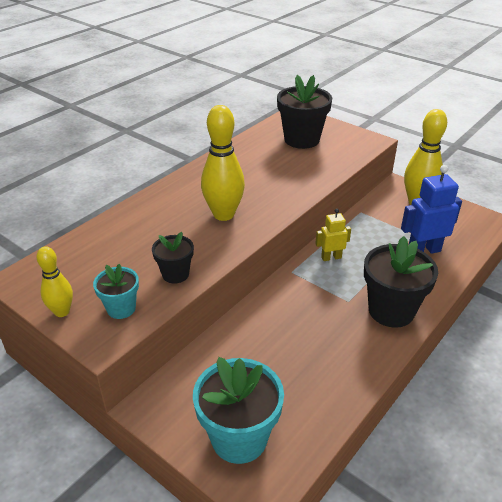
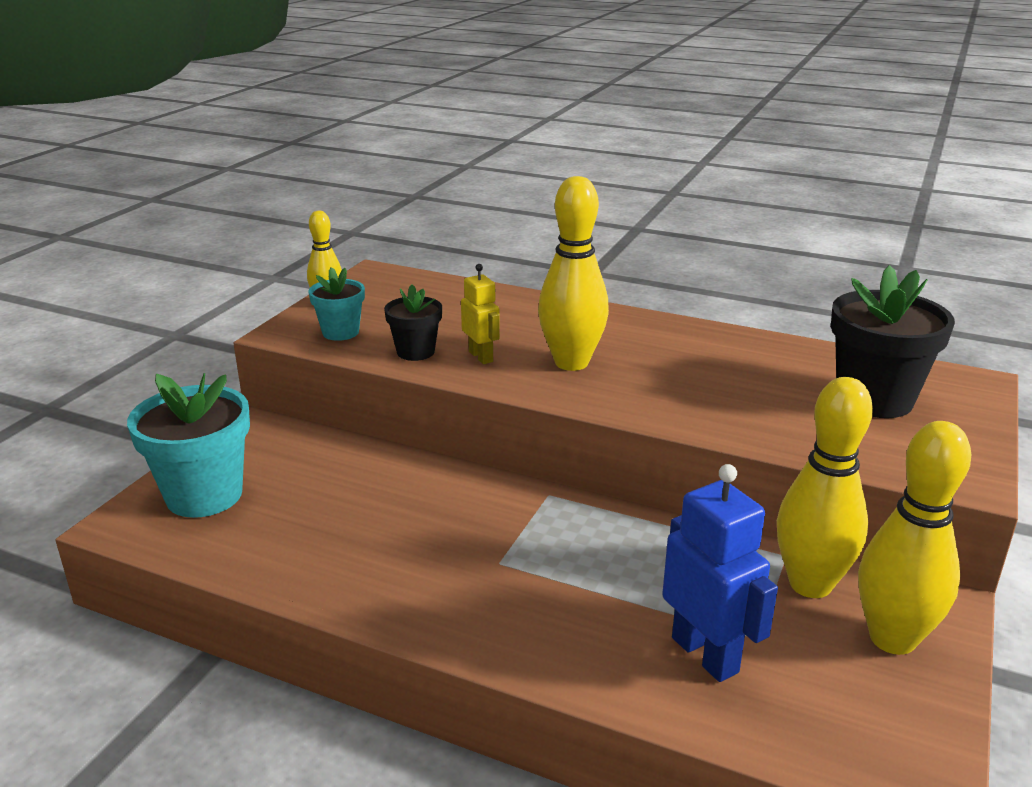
camera: 75 degrees right, 10 degrees down
yellow robot [315,209,351,261] -> yellow robot moved to [461,264,500,364]
black flower pot [364,236,438,328] -> none
none -> yellow bowling pin [777,377,873,598]

